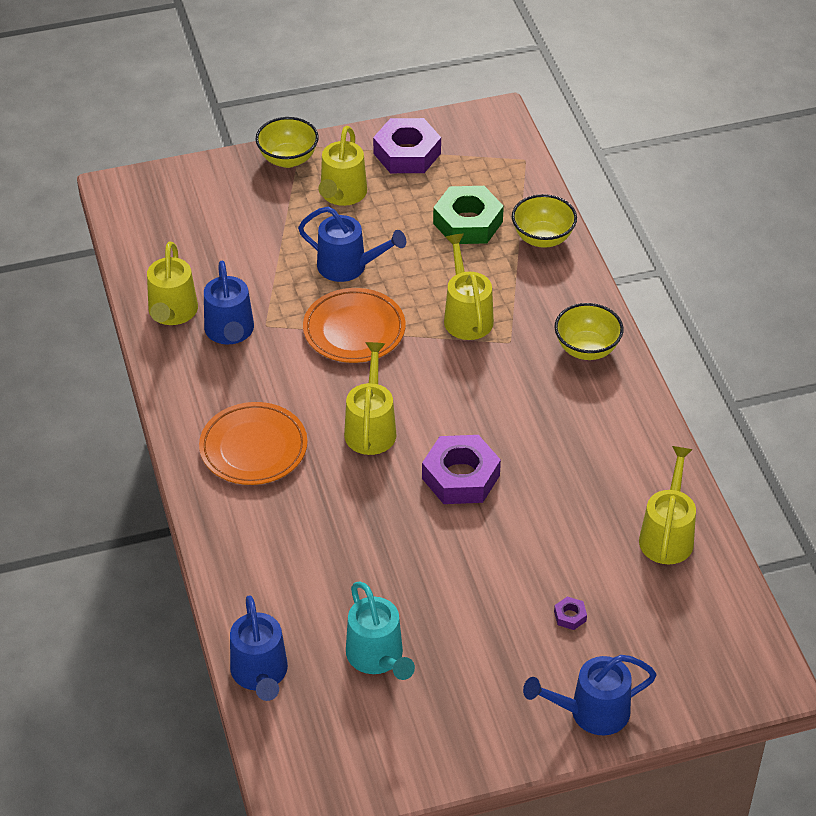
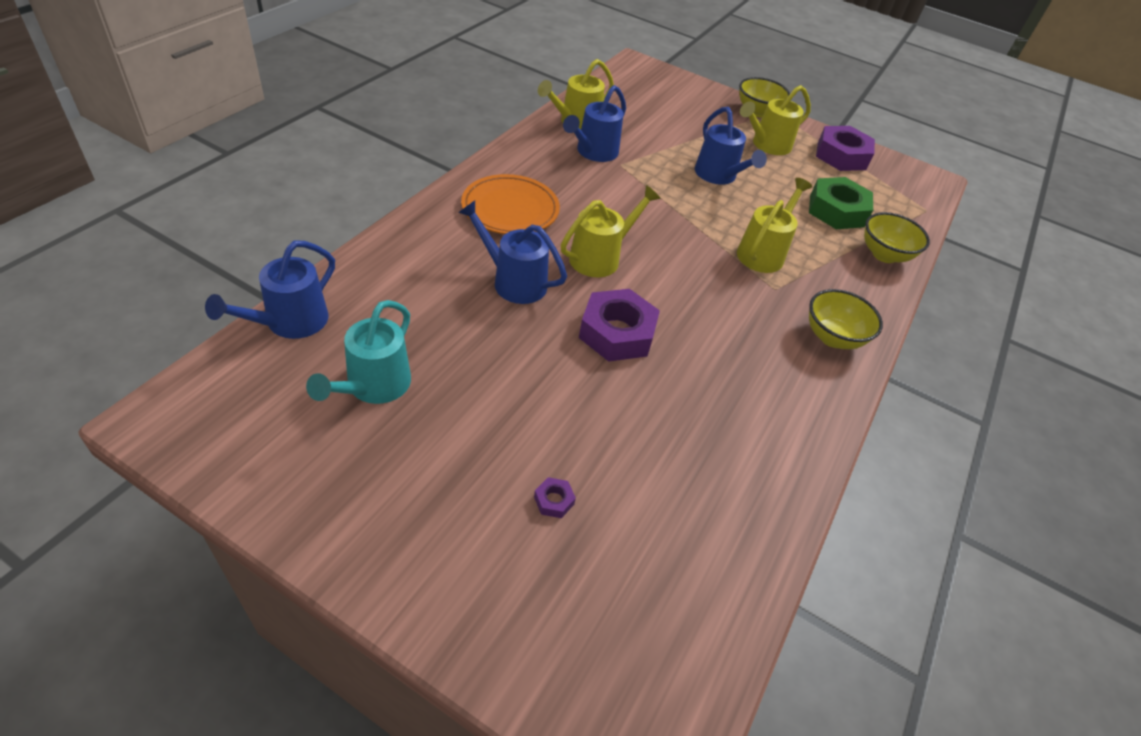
camera: 40 degrees right, 0 degrees up
orange plate [303,288,405,363] -> none
blue watering can [523,655,657,735] -> blue watering can moved to [458,200,567,304]
yellow watering can [639,446,696,564] -> none

